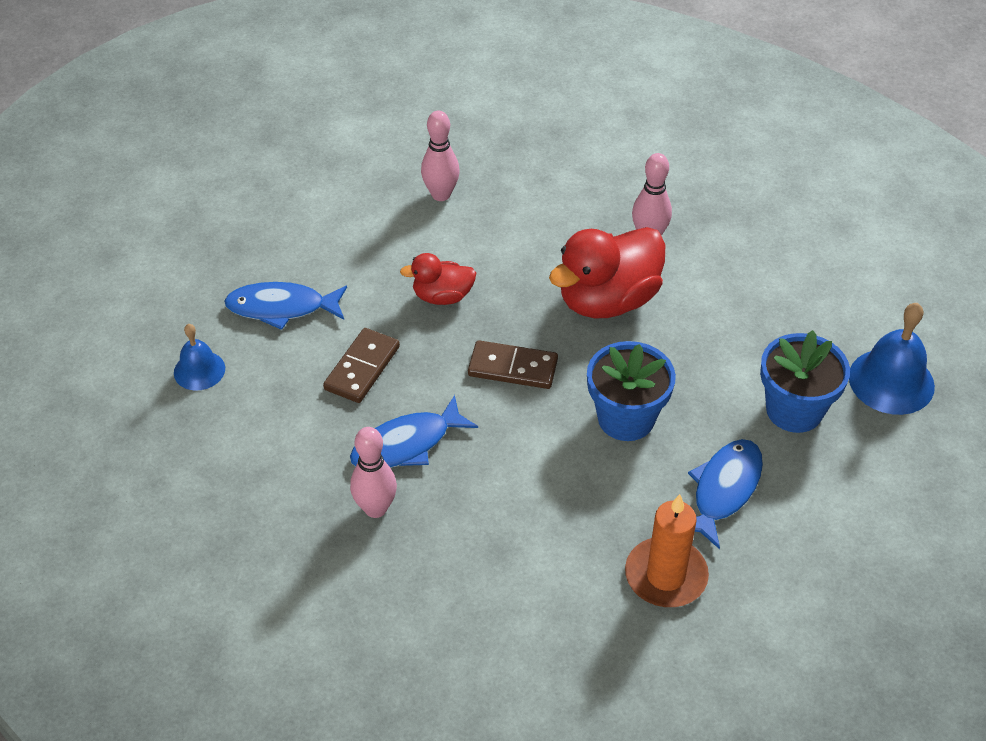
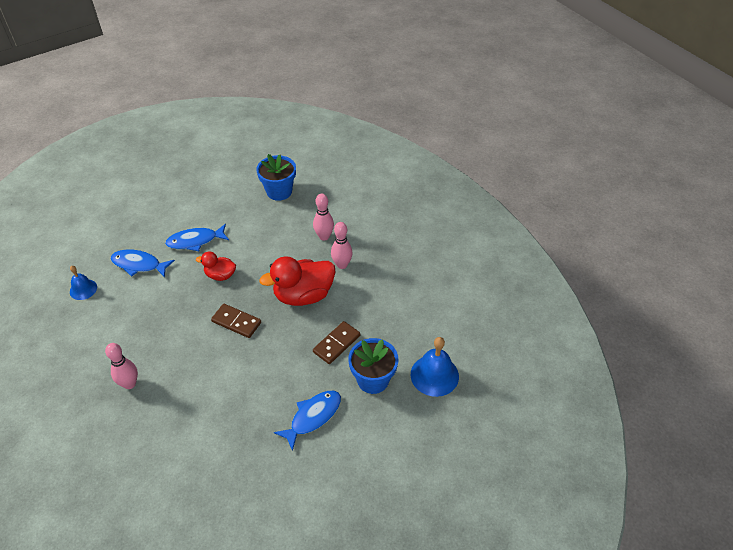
camera: 15 degrees right, 0 degrees up
brown domino [323,328,400,403] -> brown domino moved to [313,321,360,364]
blue fish [350,395,478,468] -> blue fish moved to [165,224,229,251]
pink bowling pin [421,110,460,201] -> pink bowling pin moved to [313,194,334,241]
blue flower pot [587,341,676,441] -> blue flower pot moved to [256,154,296,201]
orange candle [625,494,709,607] -> none

